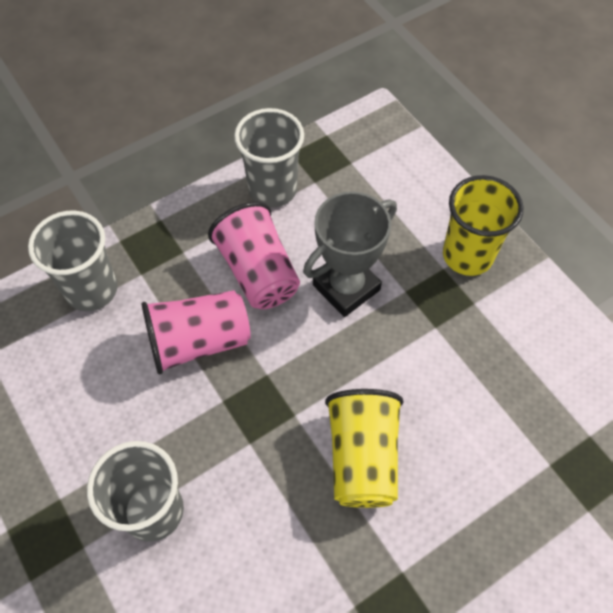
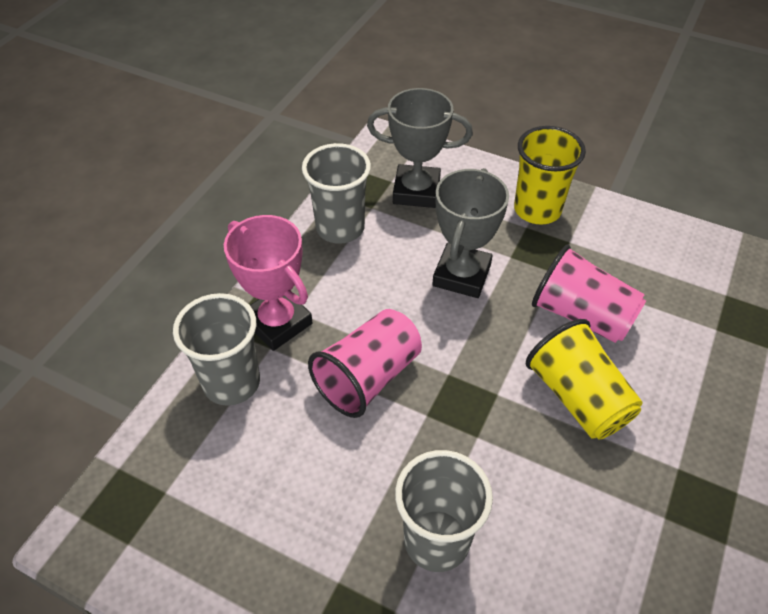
camera: 30 degrees left, 10 degrees down
pink cup [208,202,300,309] -> pink cup moved to [532,245,646,343]
none -> pink trophy [224,215,313,351]
none -> grey trophy [367,88,473,208]

